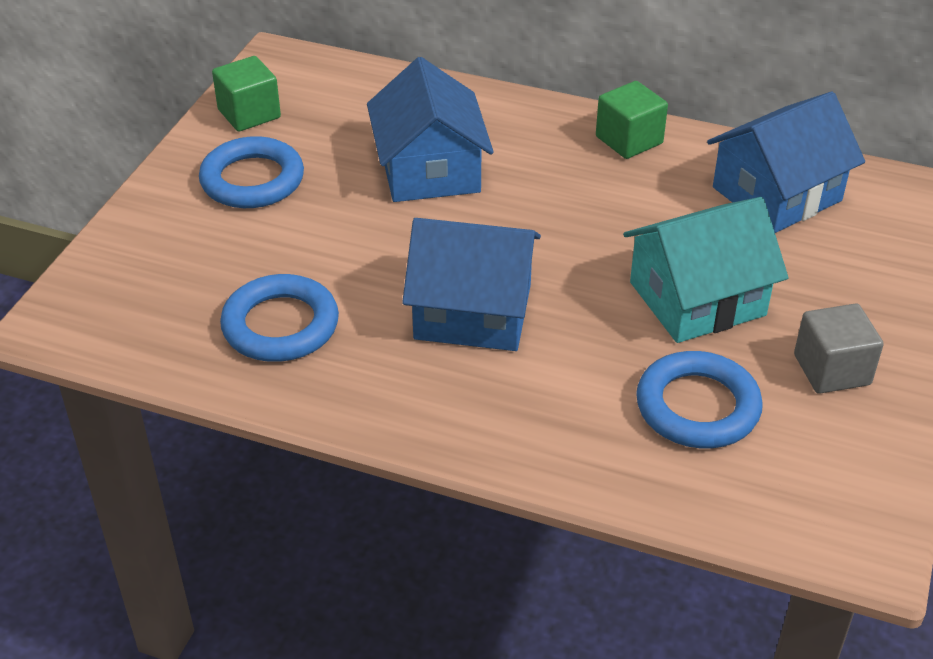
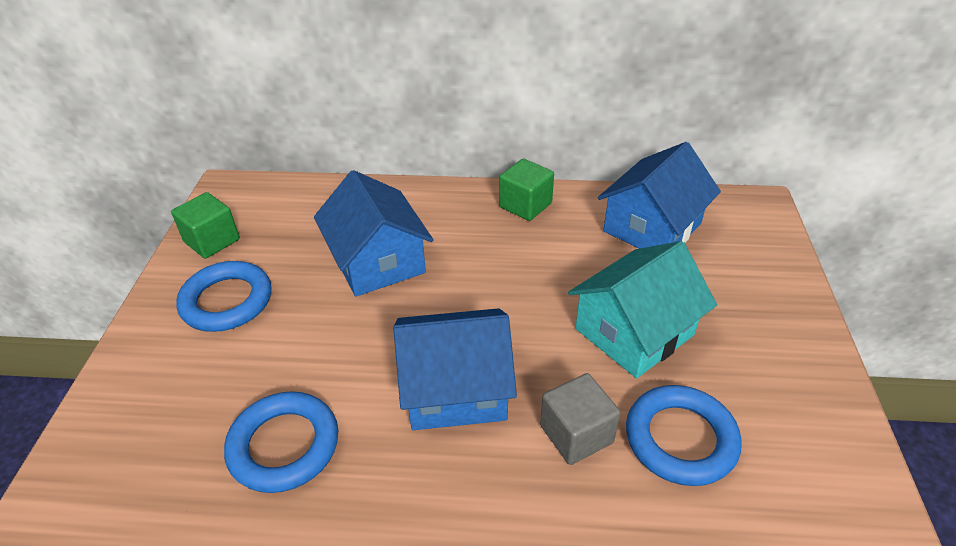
camera: 15 degrees left, 0 degrees up
grey cube [794,303,884,394] -> grey cube moved to [540,373,620,465]

